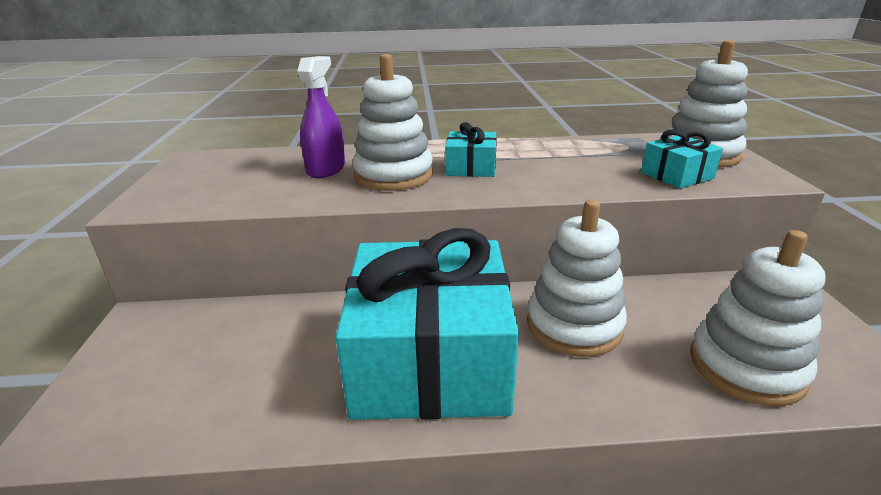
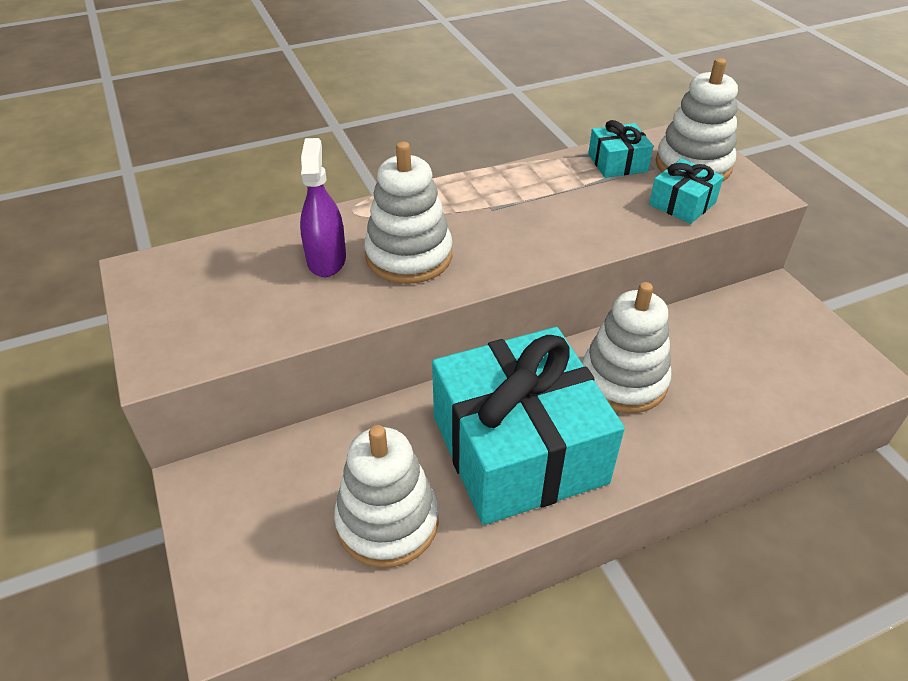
camera: 20 degrees left, 15 degrees up
turquoise gift [445,122,497,177] -> turquoise gift moved to [588,120,653,178]
white stacking toy [690,230,826,406] -> white stacking toy moved to [334,425,439,568]

